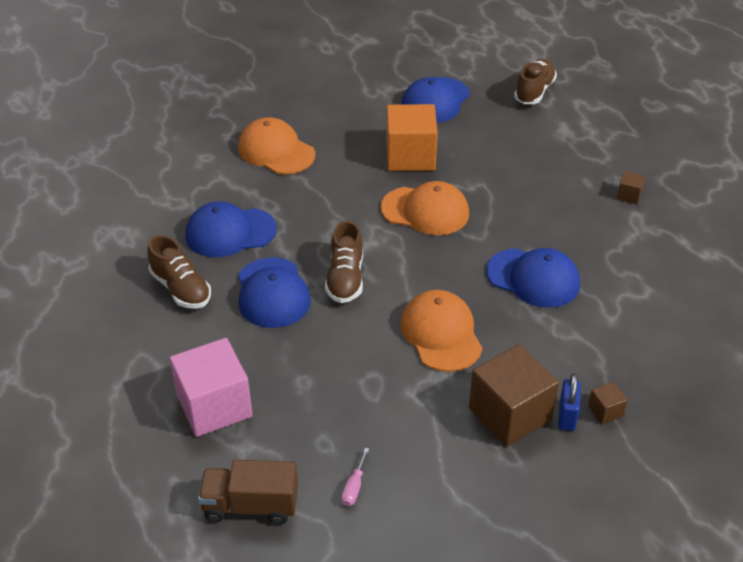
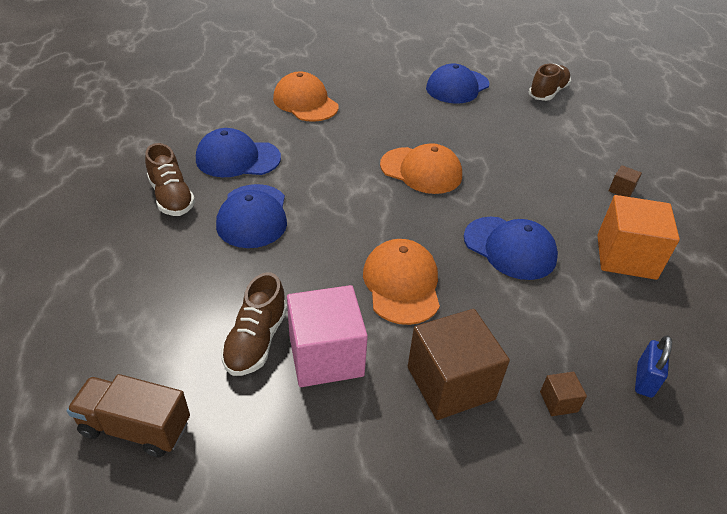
camera: 10 degrees right, 0 degrees up
pink cube [170,338,253,437] -> pink cube moved to [287,285,368,387]
brown shoe [325,220,363,303] -> brown shoe moved to [221,272,287,376]
pink screwdriver [341,448,369,506] -> none
orange cube [387,104,438,171] -> orange cube moved to [597,195,680,280]
blue padlock [558,373,581,431] -> blue padlock moved to [635,335,672,398]

